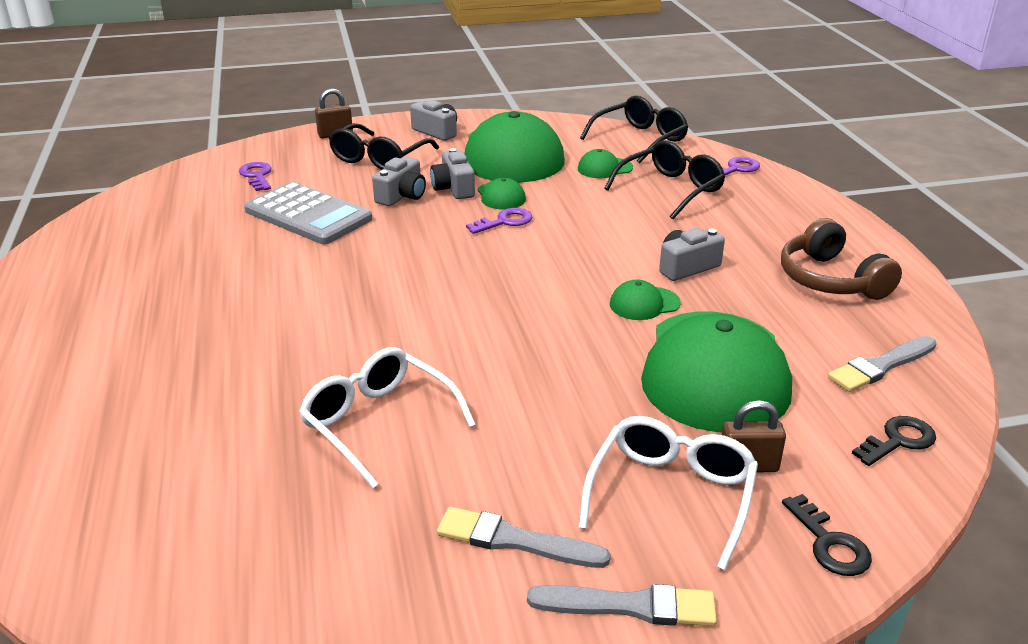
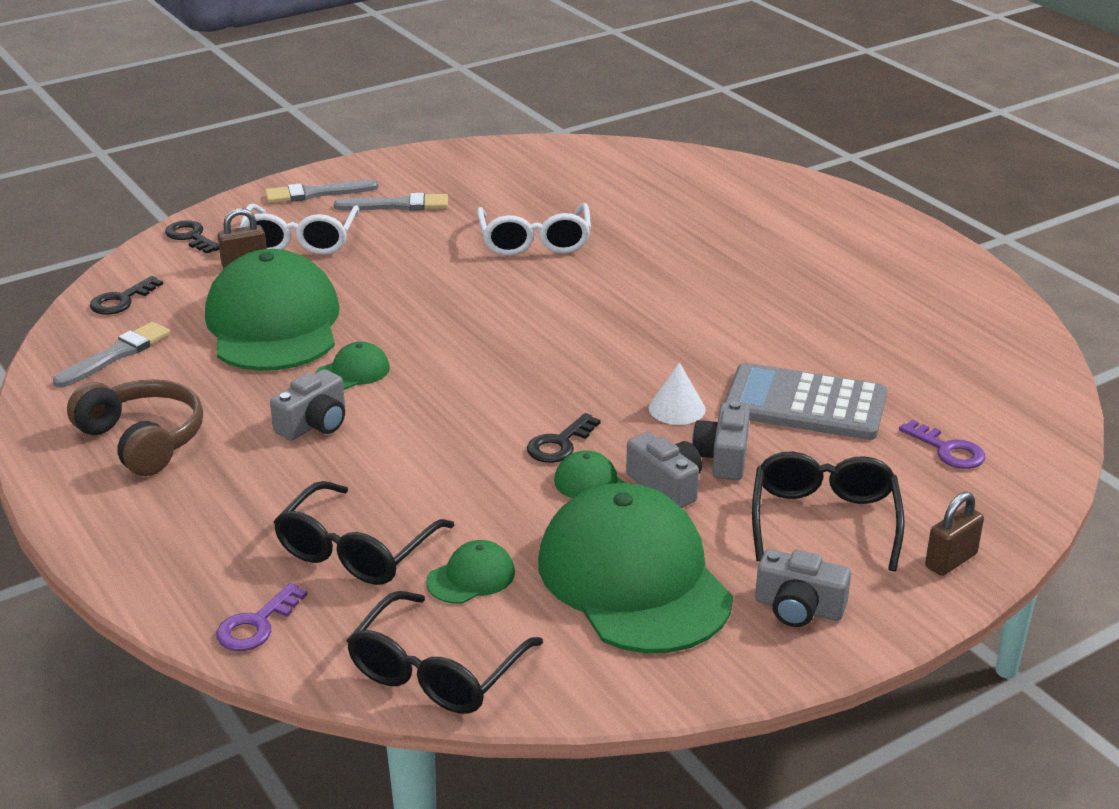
camera: 160 degrees right, 0 degrees up
white glasses [299,347,476,488] -> white glasses turned 60 degrees clockwise [477,203,591,256]
purple key [466,208,532,234] -> black key [527,413,601,463]
none -> white cone [649,362,706,425]

